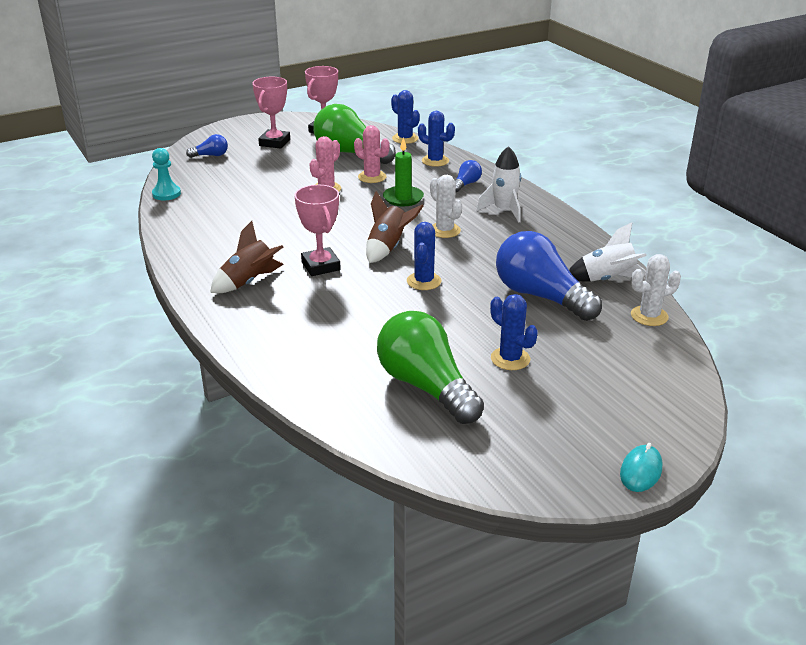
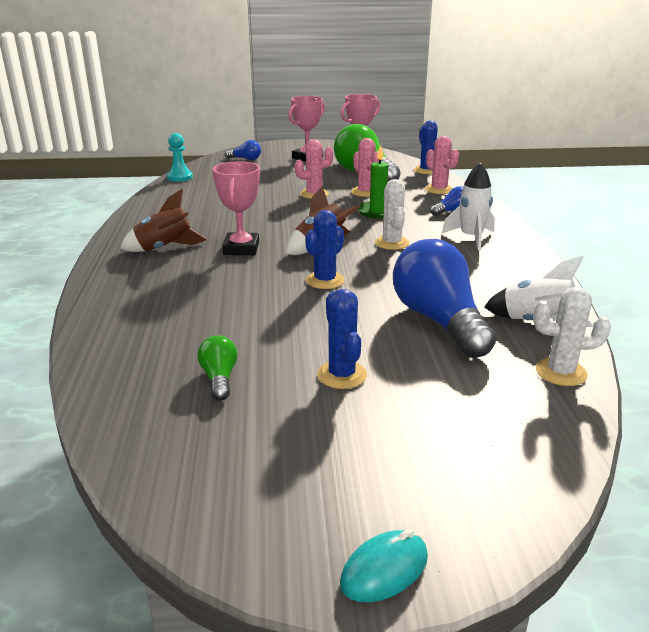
camera: 25 degrees right, 5 degrees down
green light bulb [377,311,484,424] -> green light bulb [198,335,238,400], size x0.45
blue cactus [418,111,455,167] -> pink cactus [425,136,459,194]

